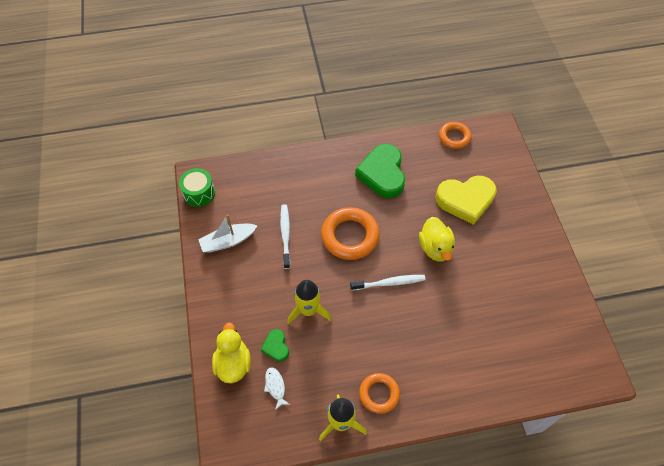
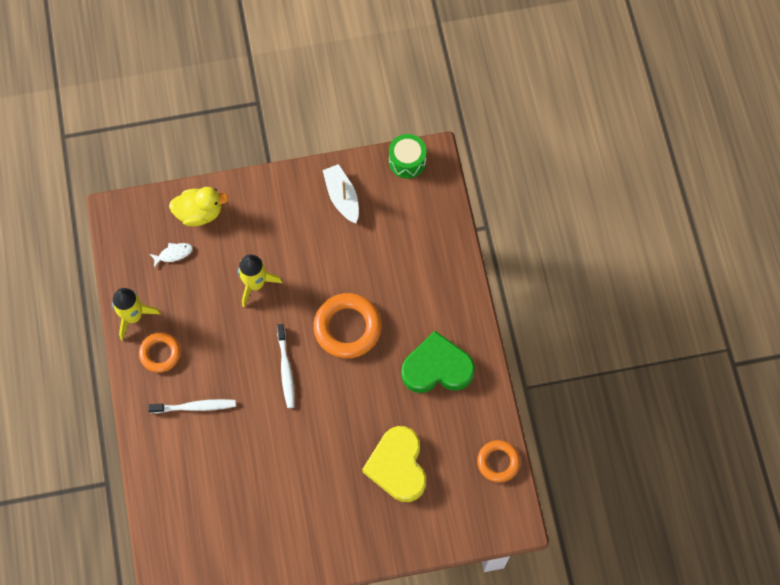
camera: 90 degrees right, 10 degrees up
green heart [261,329,289,362] -> none
white toothbrush [280,205,291,269] -> white toothbrush moved to [148,399,236,413]
yellow duck [419,217,455,262] -> none

